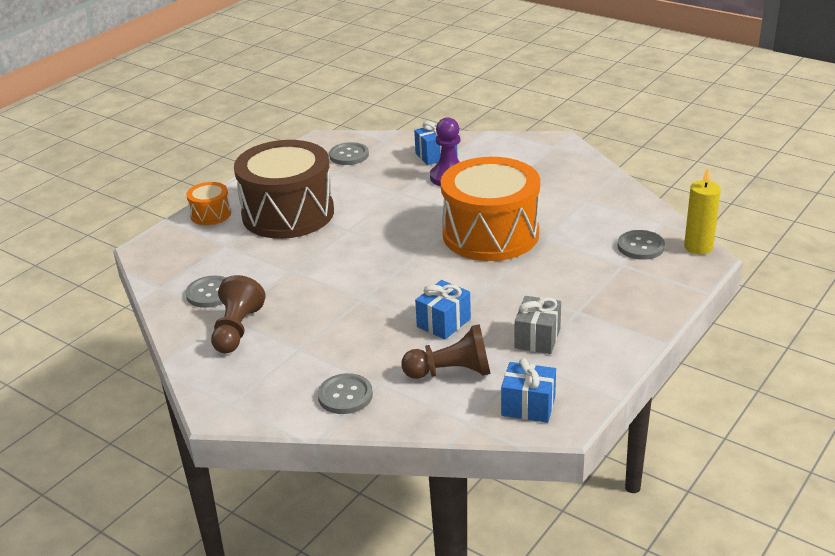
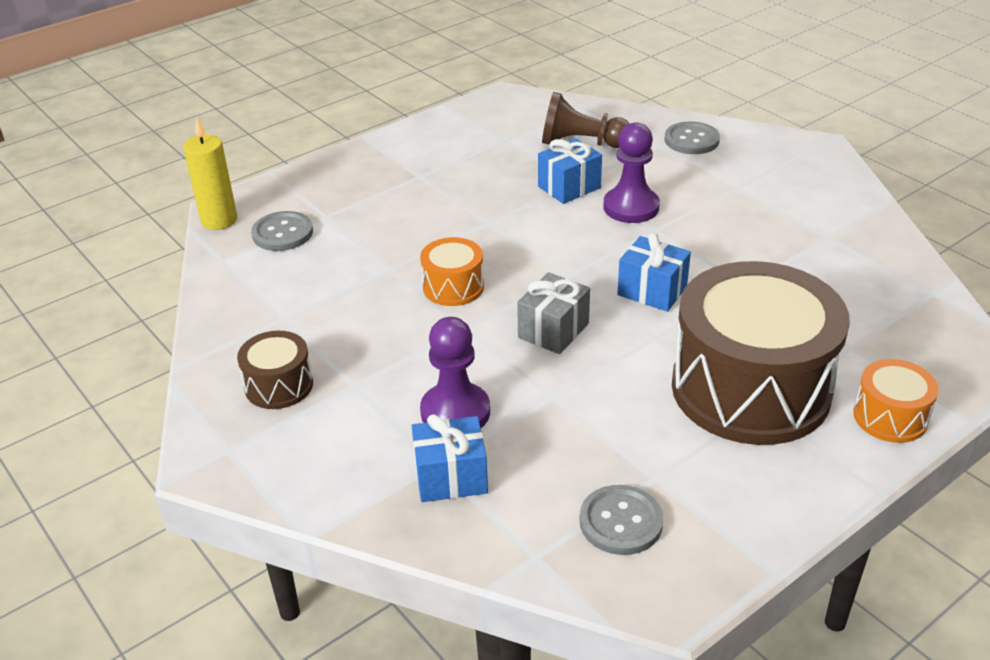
camera: 165 degrees left, 5 degrees up
grey button [186,275,226,308] -> none
brown pawn [211,275,266,353] -> none
orange drum [441,157,540,261] -> orange drum [420,237,484,306], size x0.44
blue gift [501,358,556,423] -> blue gift moved to [617,233,691,312]
grey gift [515,296,561,354] -> grey gift moved to [517,272,590,354]
none -> brown drum [237,331,313,409]
none -> purple pawn [603,122,660,223]

